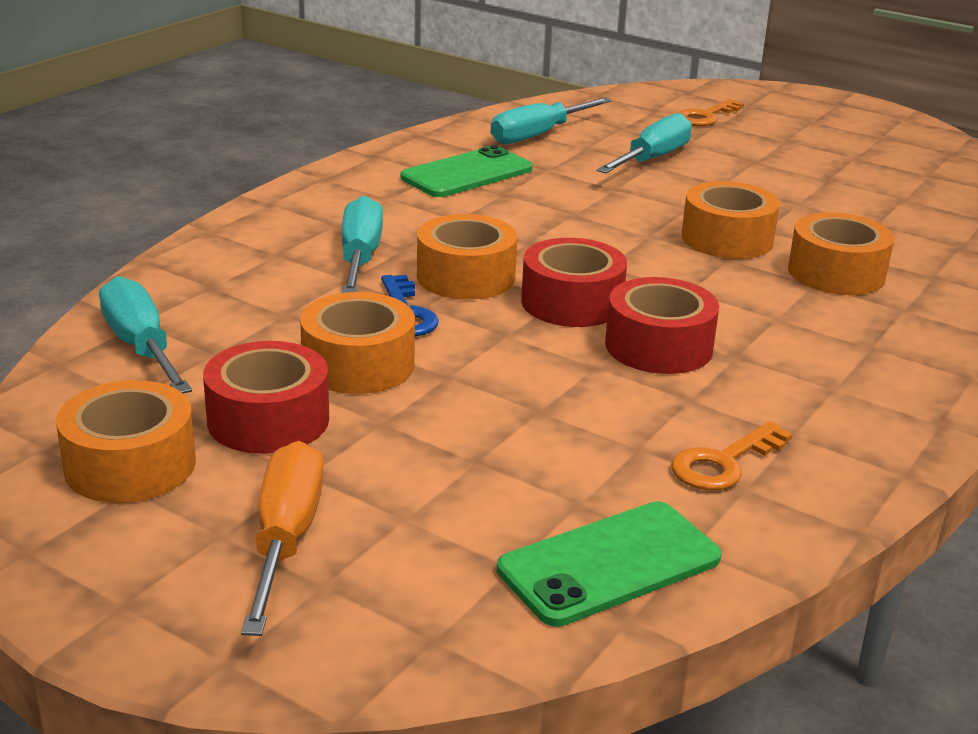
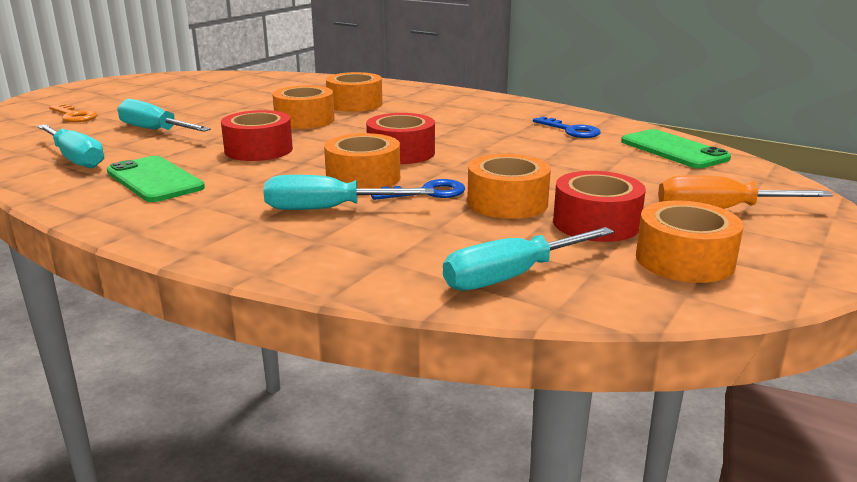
camera: 90 degrees left, 5 degrees down
red tape [605,277,719,374] -> red tape moved to [221,110,293,161]
orange key [671,421,793,490] -> blue key [533,117,601,138]

